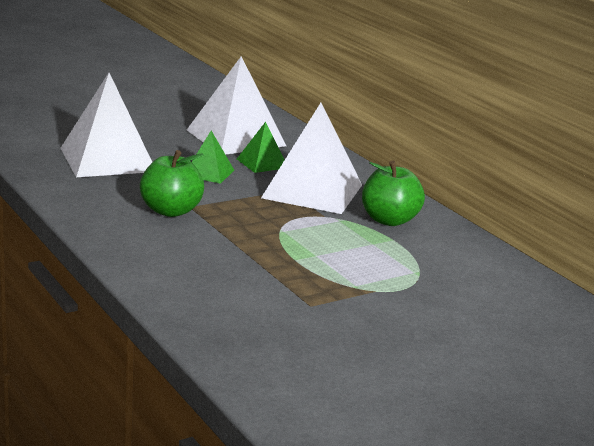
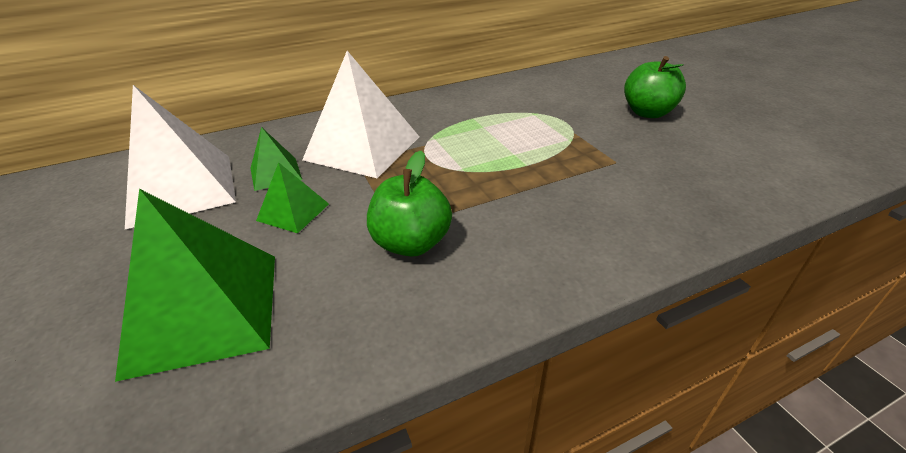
camera: 80 degrees left, 15 degrees up
white pyramid [61,73,152,177] -> green pyramid [115,189,275,382]
green apple [362,160,425,226] -> green apple moved to [624,56,686,118]

